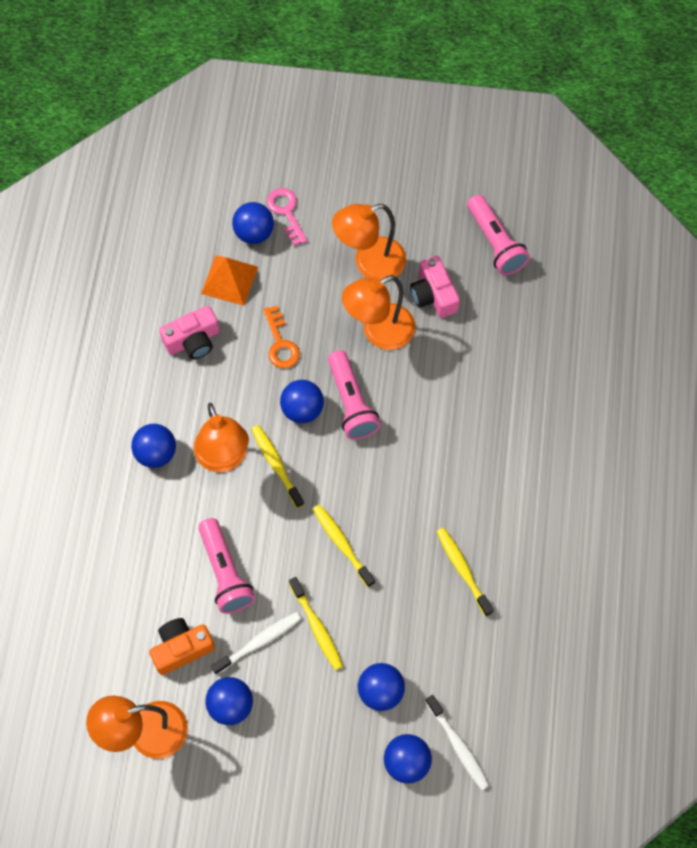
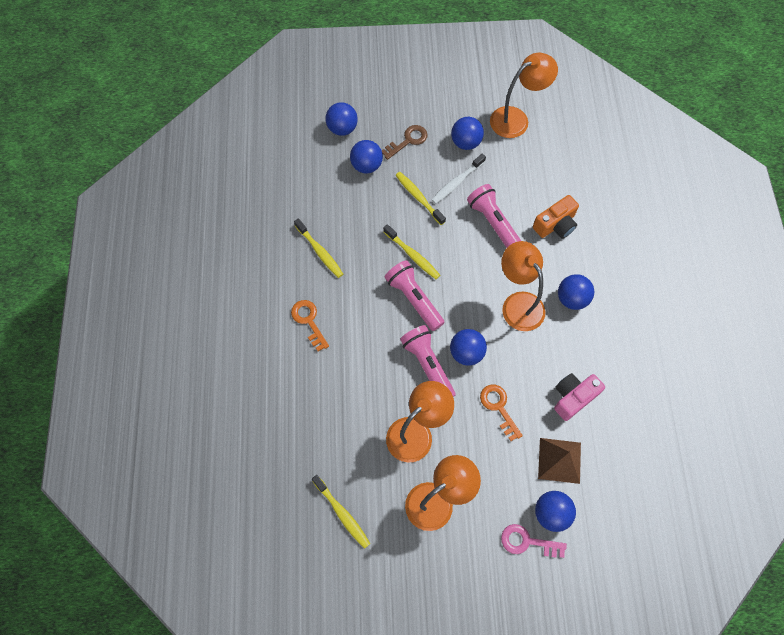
camera: 170 degrees right, 0 degrees up
orange camera [149,618,215,675] -> orange camera moved to [533,195,579,239]
orange pyramid [201,255,258,306] -> brown pyramid [538,438,581,484]
yellow toothbrush [251,425,304,508] -> yellow toothbrush moved to [312,475,370,549]
pink key [267,188,307,246] -> pink key turned 135 degrees clockwise [501,524,567,558]
pink camera [410,256,460,318] -> none
white toothbrush [425,695,490,790] -> none
pink flashlight [467,194,530,275] -> pink flashlight moved to [385,260,445,331]
none -> orange key [291,300,329,351]
none -> brown key [382,125,428,160]

